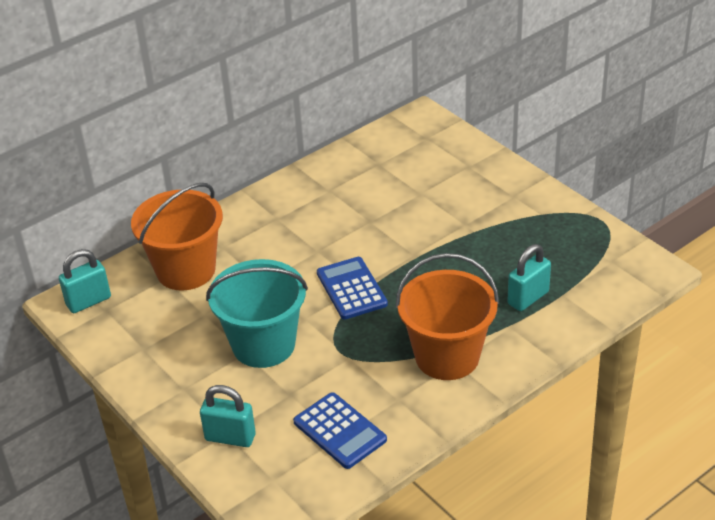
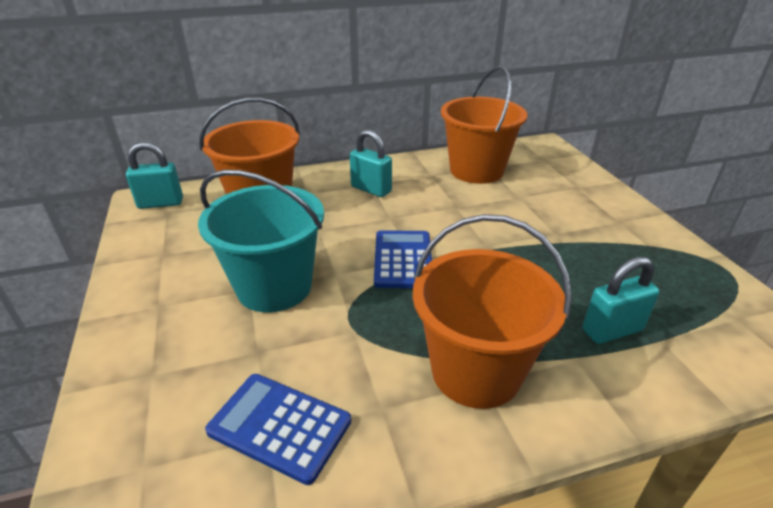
camera: 20 degrees right, 5 degrees down
turquoise padlock [200,385,256,447] -> turquoise padlock moved to [350,130,392,197]
blue calculator [293,392,387,469] -> blue calculator turned 135 degrees clockwise [205,374,351,485]
none -> orange bucket [441,66,528,184]

